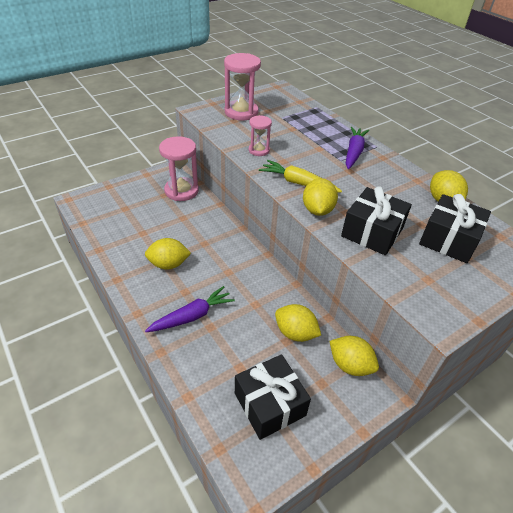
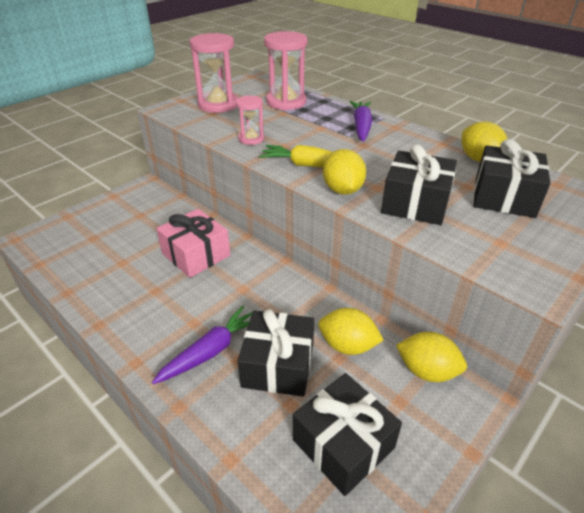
camera: 10 degrees left, 5 degrees down
yellow lemon [145,238,191,270] -> none
pink hourglass [159,137,199,201] -> pink hourglass moved to [264,31,308,110]
none -> pink gift [156,209,230,278]
none -> black gift [237,309,314,397]

